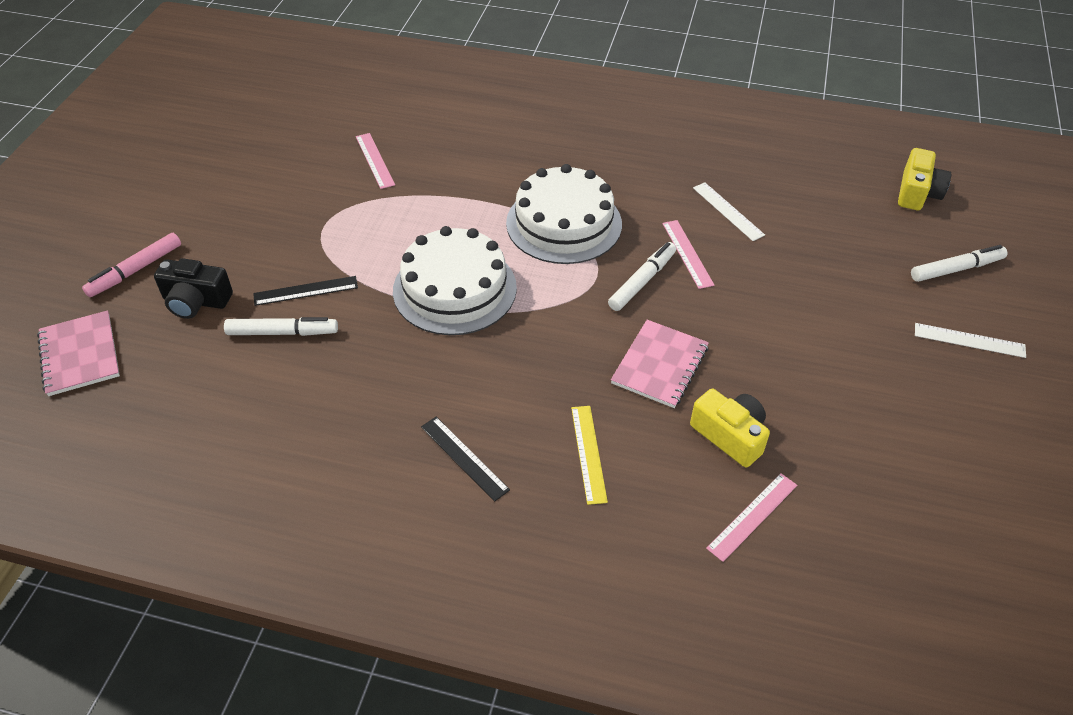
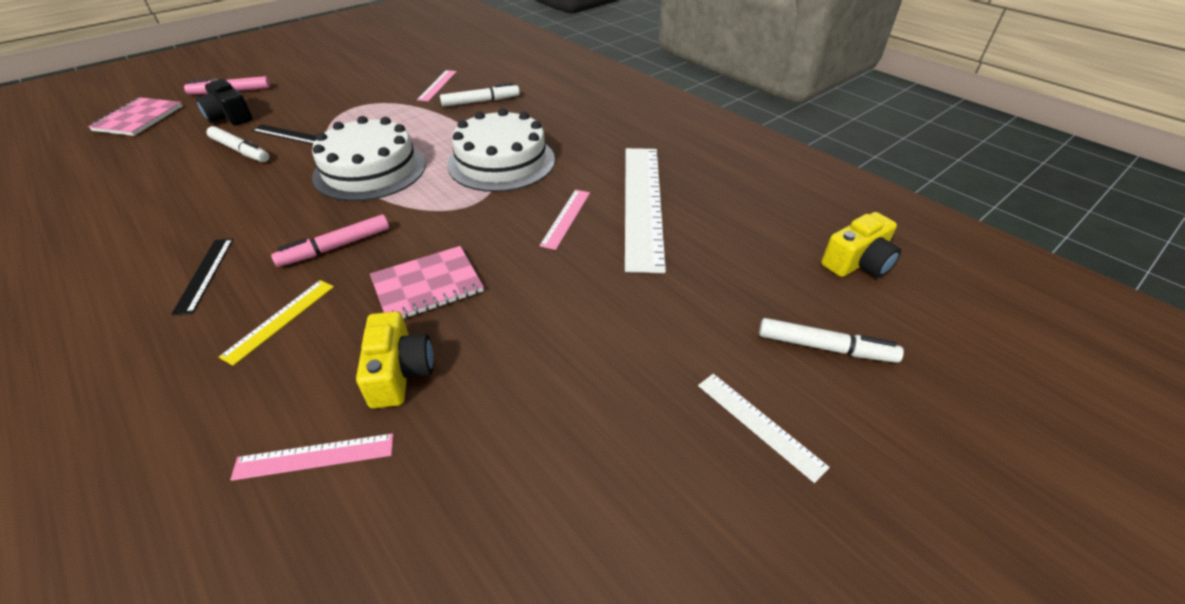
camera: 35 degrees right, 5 degrees down
white marker [608,242,676,311] -> white marker moved to [440,83,520,107]
white ruler [693,182,765,241] -> white ruler [625,148,666,273], size x2.16
none -> pink marker [271,215,389,267]

